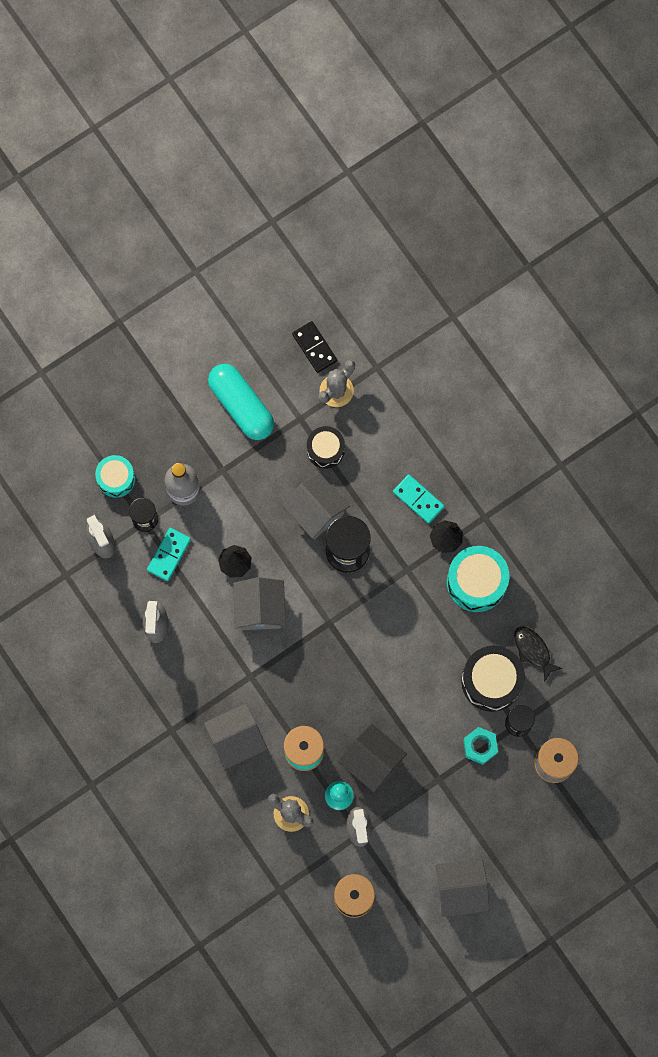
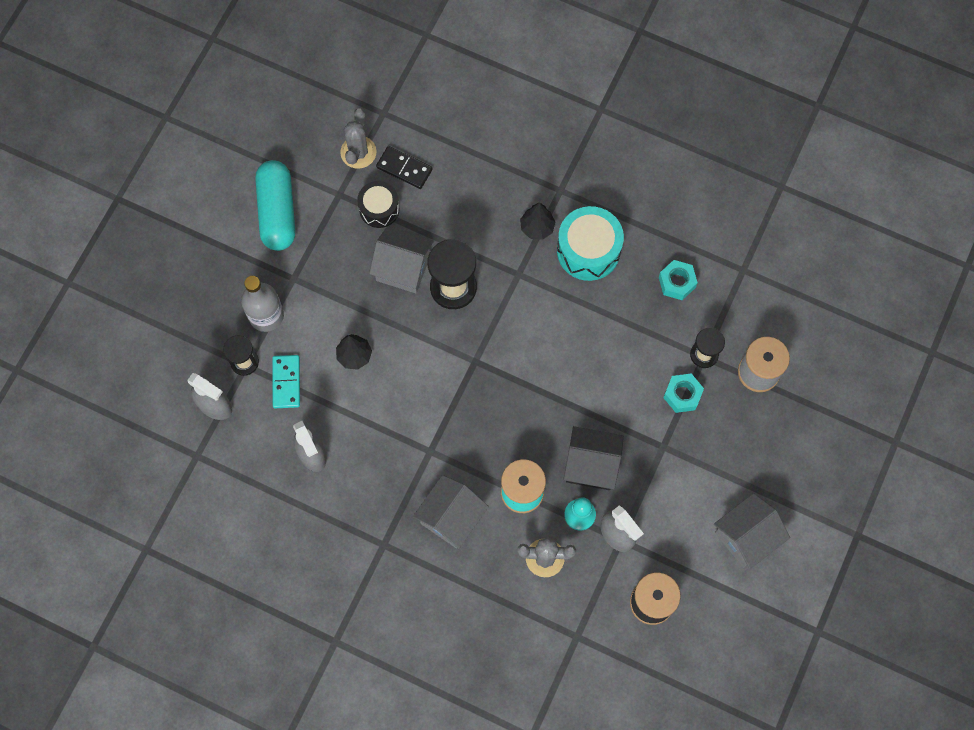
camera: 30 degrees left, 5 degrees down
turquoise drum [95,455,135,498] -> none
turquoise capsule [208,364,274,440] -> turquoise capsule turned 60 degrees clockwise [255,160,295,251]
grey house [233,577,286,630] -> none
black domino [292,321,337,373] -> black domino moved to [376,146,432,189]
turquoise domino [393,474,444,524] -> none
black drum [461,646,525,712] -> none
black fish [514,626,563,682] -> turquoise nut [659,260,698,300]

